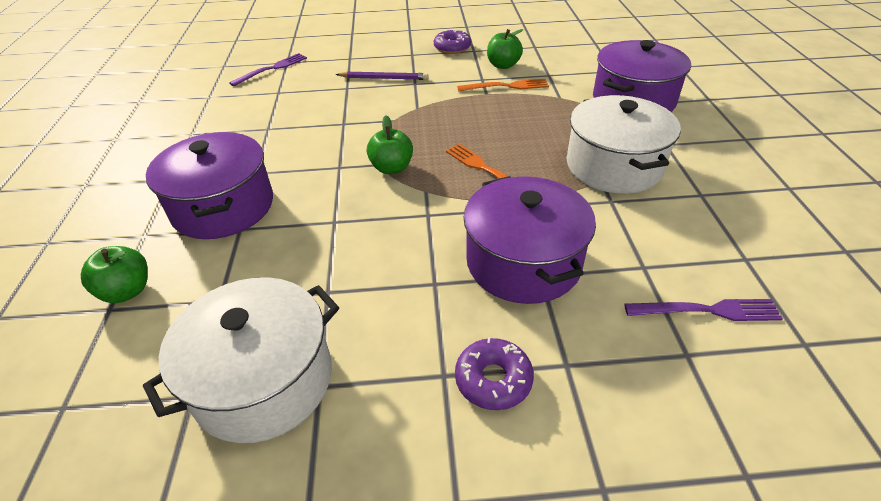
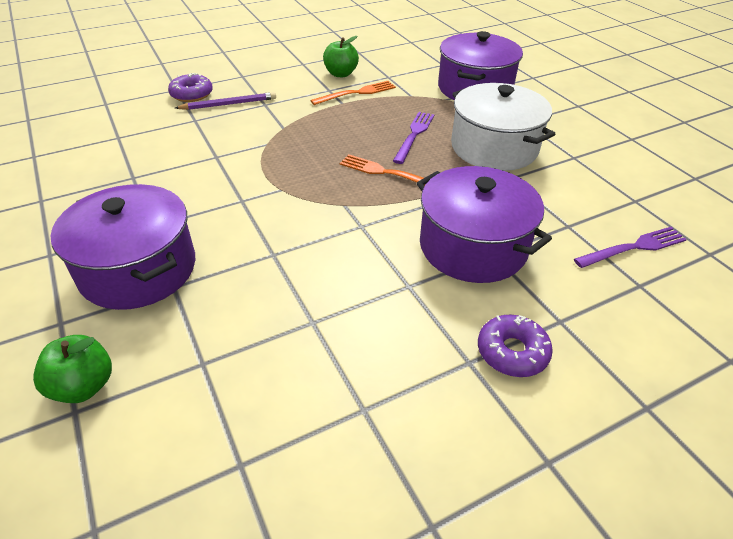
camera: 25 degrees left, 0 degrees up
white pot [143,277,339,443] -> none
purple fork [229,53,307,86] -> purple fork moved to [393,112,434,164]
green apple [367,115,413,174] -> none
purple donut [434,29,471,54] -> purple donut moved to [168,73,213,102]

